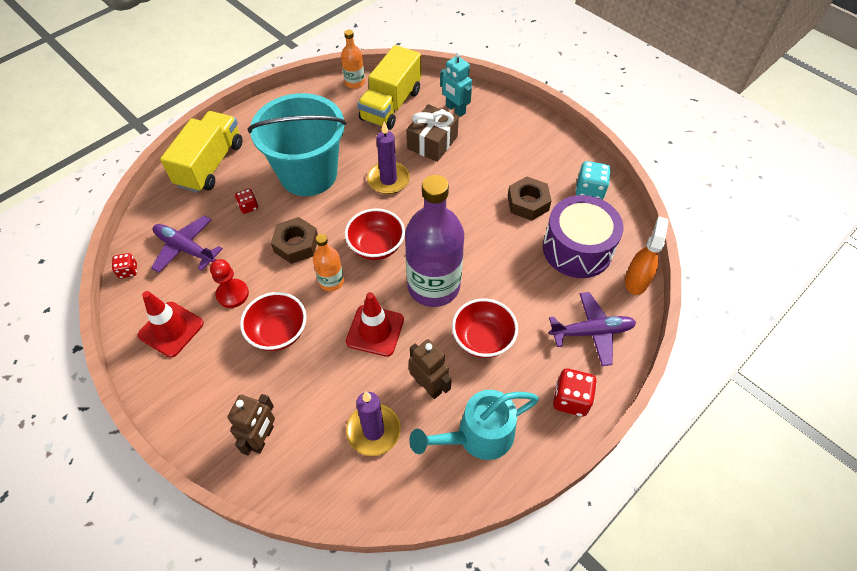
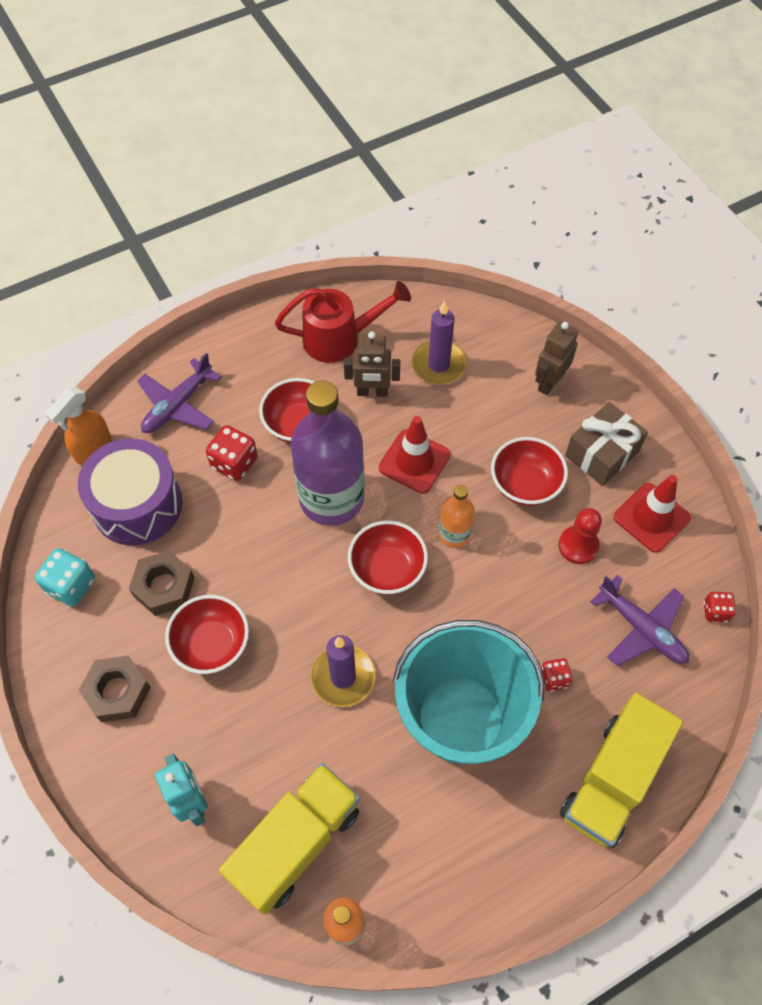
camera: 165 degrees left, 5 degrees up
brown nut [271,217,318,264] -> brown nut moved to [79,656,151,722]
brown gift [407,104,459,162] -> brown gift moved to [565,402,648,486]
brown robot [409,339,452,399] -> brown robot turned 60 degrees counterclockwise [344,331,400,397]
turquoise watering can [409,390,539,460] -> red watering can [275,281,411,363]
purple plane [549,292,636,366] -> purple plane turned 60 degrees counterclockwise [137,353,221,433]
red dice [553,369,597,416] -> red dice moved to [206,425,258,481]
none -> red bowl [165,595,249,674]

